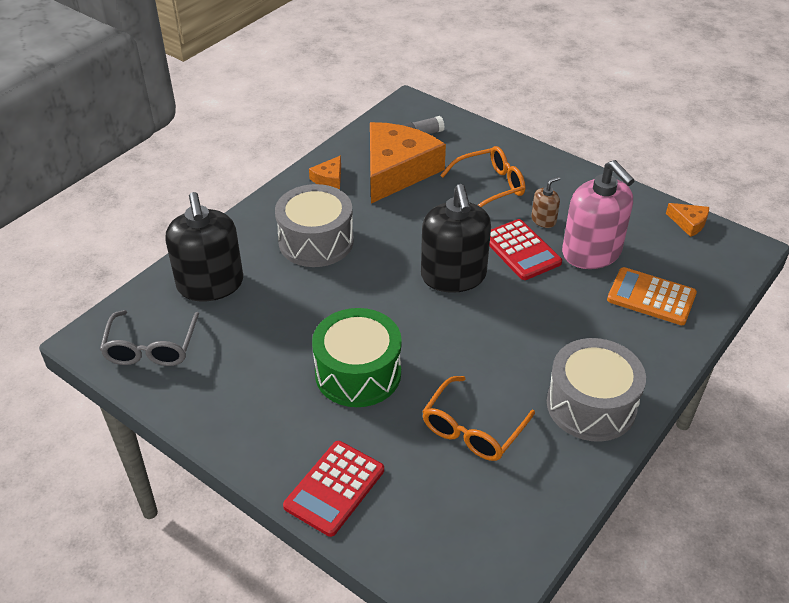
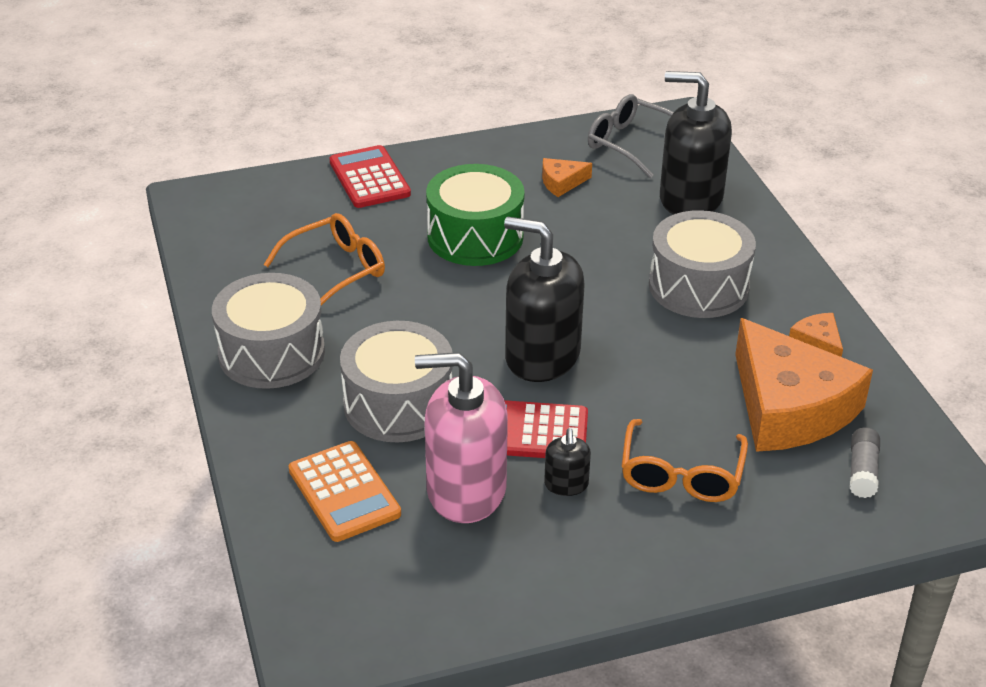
camera: 125 degrees right, 5 degrees down
orange glasses [422,376,535,461] -> orange glasses turned 75 degrees clockwise [264,213,385,306]
brown soap dispenser [531,177,560,228] -> black soap dispenser [544,428,591,496]
orange calculator [607,267,697,325] -> orange calculator turned 90 degrees clockwise [289,441,401,542]
orange cheese [666,203,709,237] -> orange cheese moved to [542,158,592,197]
none -> grey drum [340,321,453,442]

